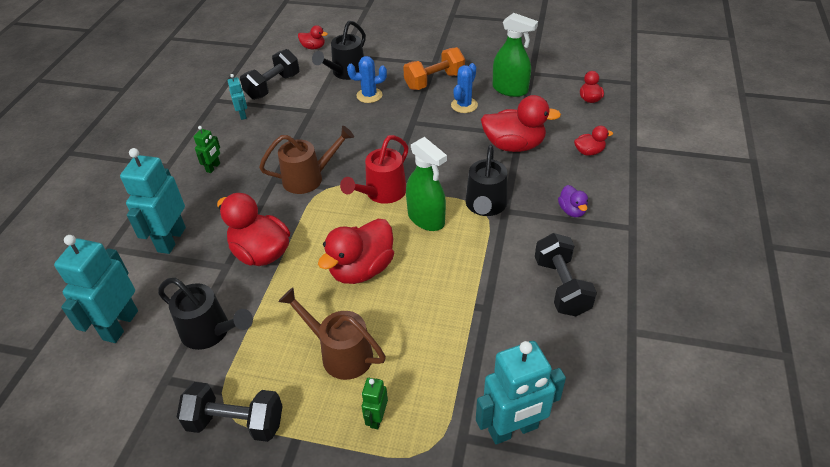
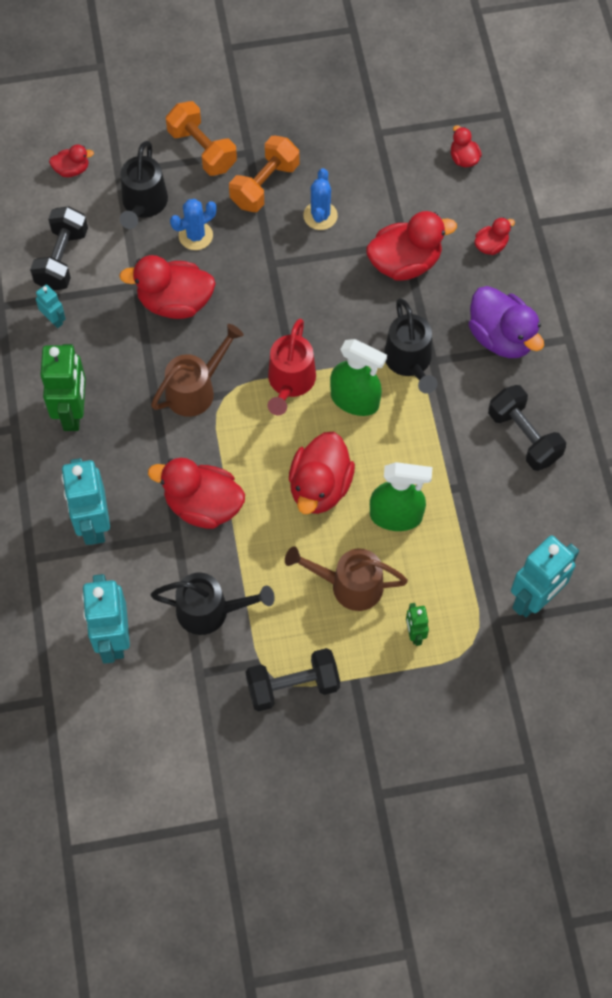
camera: 25 degrees left, 20 degrees up
green robot [194,126,220,173] -> green robot [40,344,86,431], size x2.03
green spray bottle [493,13,538,97] -> green spray bottle moved to [370,462,432,531]
purple duck [558,185,588,217] -> purple duck [469,286,544,358], size x1.98
none -> red duck [119,255,216,319]
none -> orange dumbbell [166,101,237,176]

